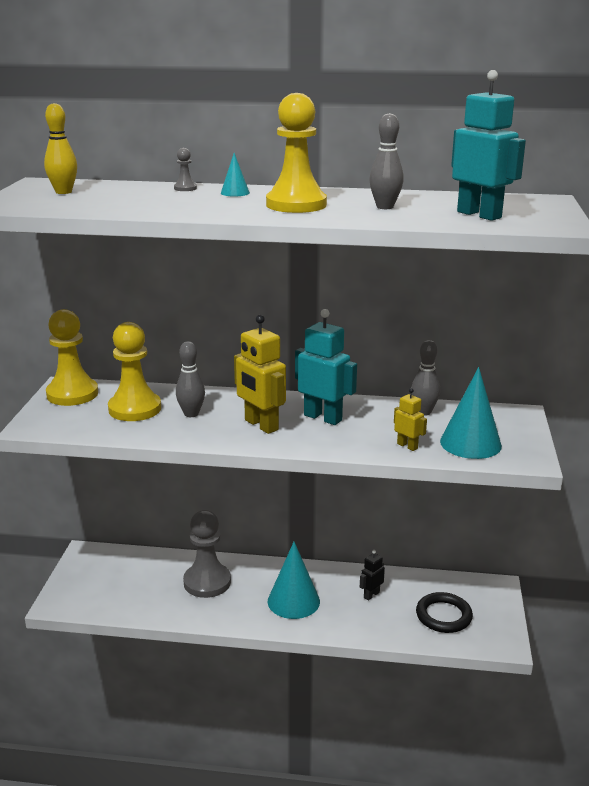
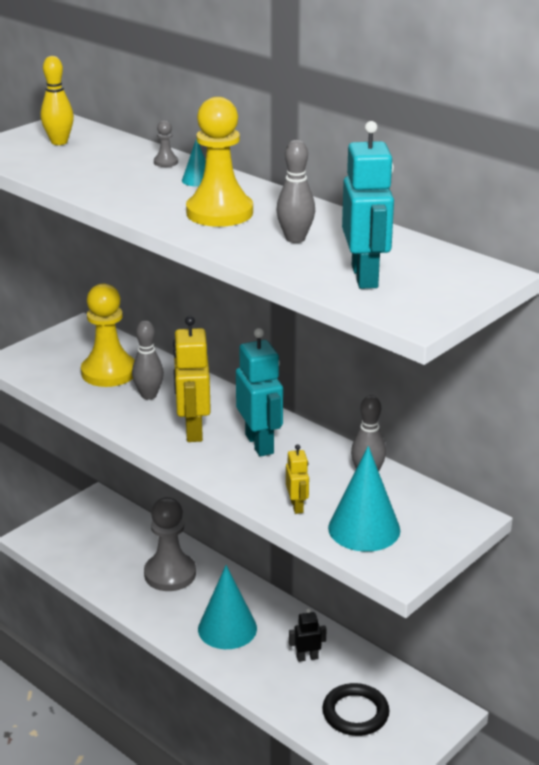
camera: 35 degrees right, 5 degrees up
yellow pawn [46,309,98,406] -> none

